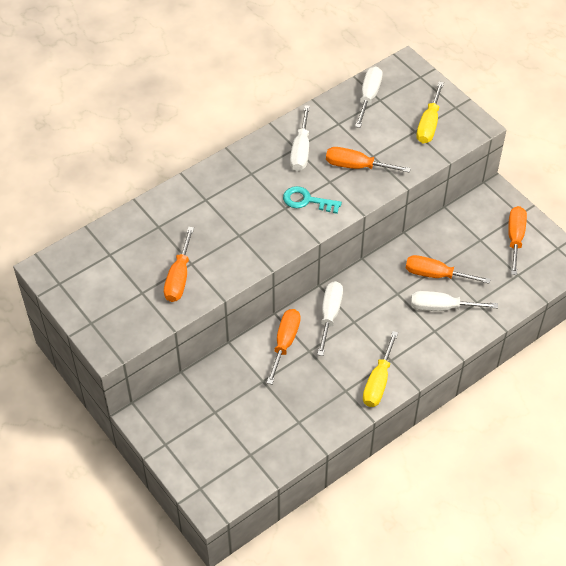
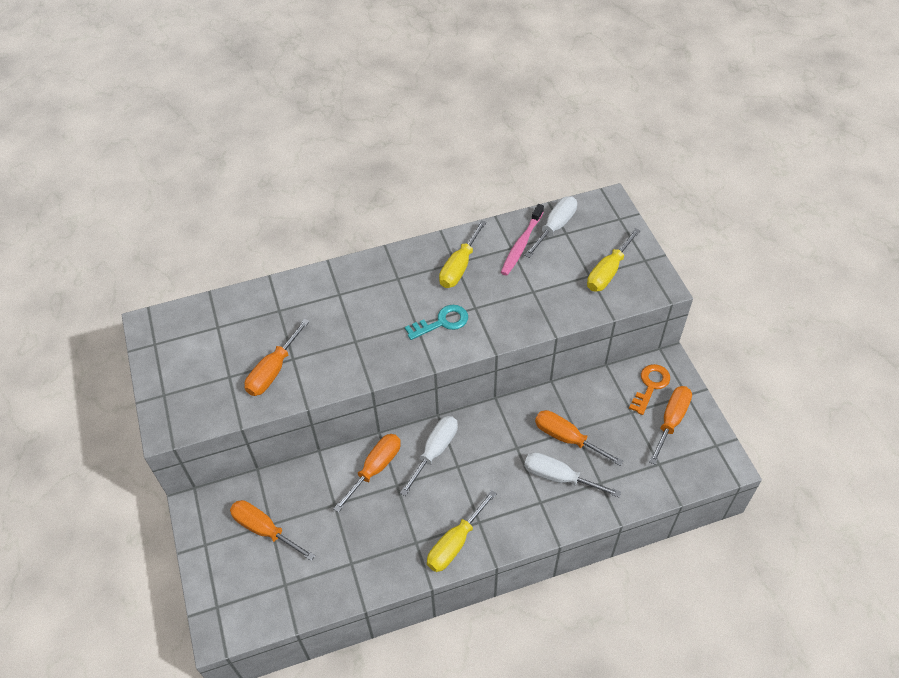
camera: 20 degrees right, 0 degrees up
turquoise key [283,186,342,214] -> turquoise key turned 120 degrees clockwise [405,305,468,340]
white screwdriver [290,105,310,171] -> yellow screwdriver [439,220,487,288]
orange screwdriver [326,147,411,173] -> orange screwdriver moved to [230,500,315,561]
none -> pink toothbrush [501,204,544,276]
none -> orange key [629,364,670,415]

